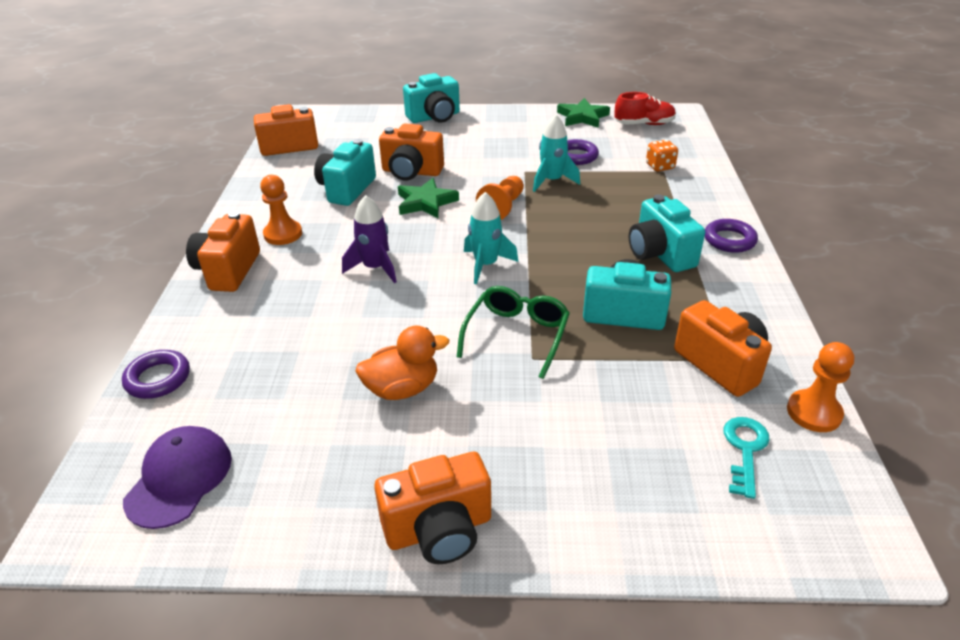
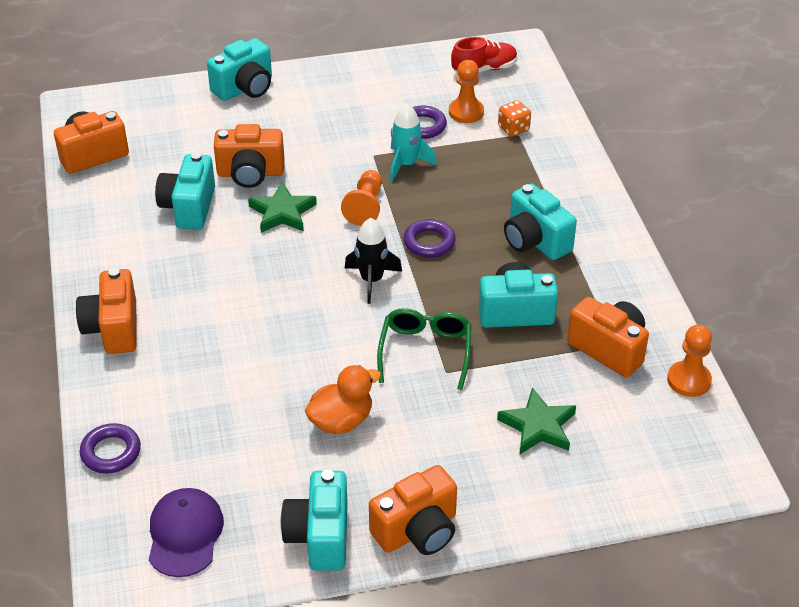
camera: 15 degrees left, 5 degrees up
orange pawn [260,175,302,245] -> orange pawn moved to [449,60,484,123]
purple rocket [342,195,397,283] -> none
turquoise rocket [464,192,519,284] -> black rocket [345,218,402,304]
green star [557,98,610,128] -> green star moved to [497,387,576,454]
purple ring [705,219,758,253] -> purple ring moved to [404,219,456,258]
turquoise key [724,417,770,499] -> none
none -> turquoise camera [281,470,348,571]

